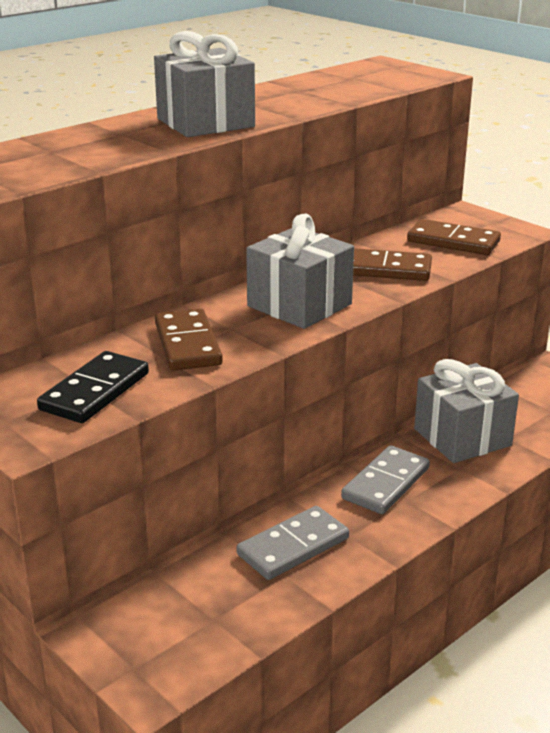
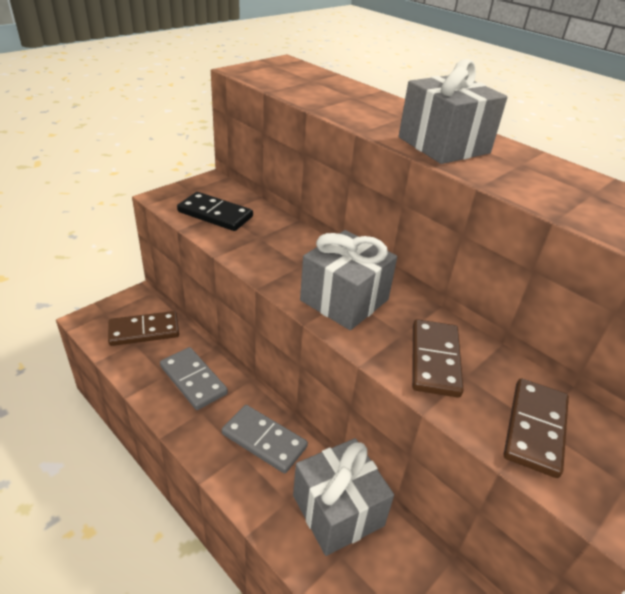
camera: 85 degrees right, 10 degrees up
brown domino [155,309,223,371] -> brown domino moved to [108,311,179,346]

